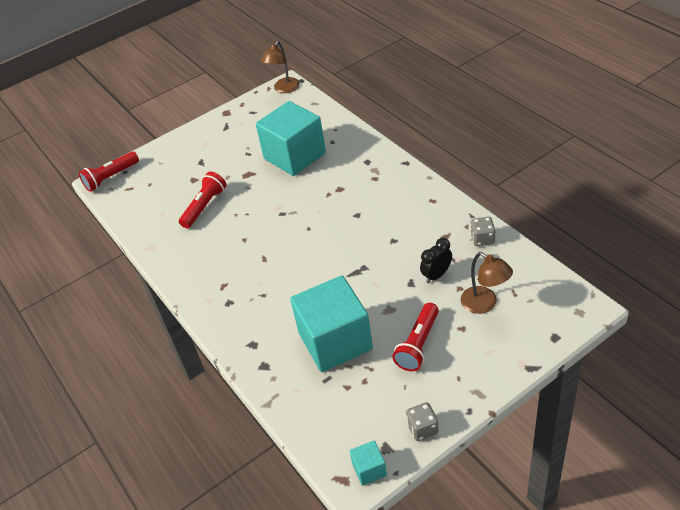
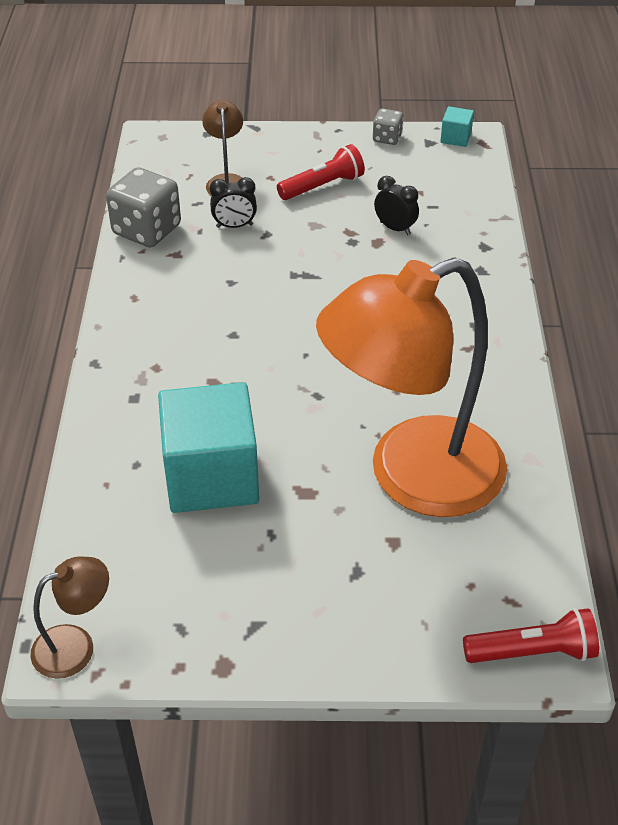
camera: 150 degrees left, 0 degrees up
red flashlight [179,172,226,228] -> orange lamp [316,257,507,517]
turquoise cube [290,275,373,372] -> black clock [374,176,419,235]
grey dice [470,217,495,246] -> grey dice [106,167,181,247], size x1.91

